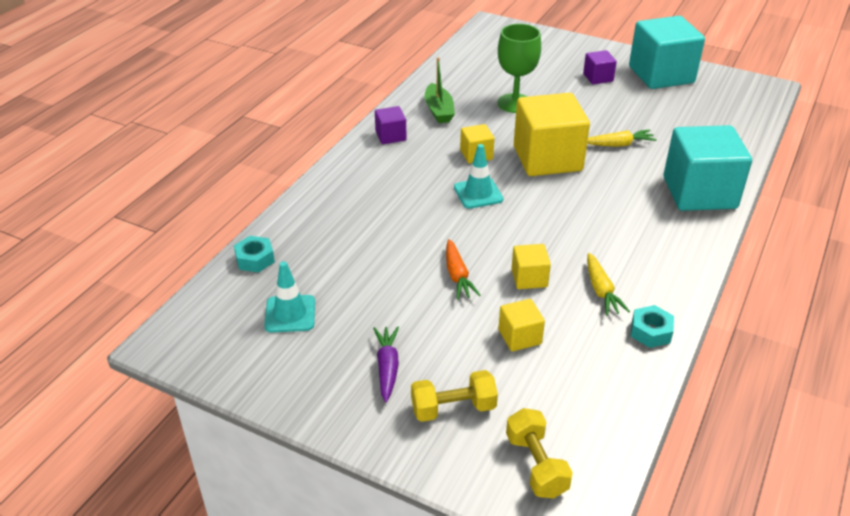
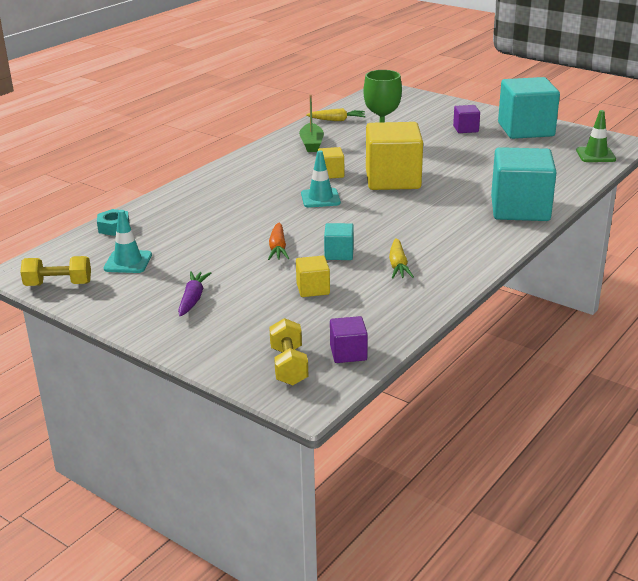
camera: 10 degrees right, 10 degrees down
purple cube [375,106,407,144] -> purple cube moved to [330,316,368,363]
yellow dumbbell [411,370,498,422] -> yellow dumbbell moved to [20,256,91,286]
yellow cube [511,244,551,289] -> turquoise cube [324,223,354,260]
yellow carrot [587,130,657,147] -> yellow carrot moved to [306,108,365,121]
turquoise nut [631,305,674,348] -> none
none -> green traffic cone [576,110,616,162]

